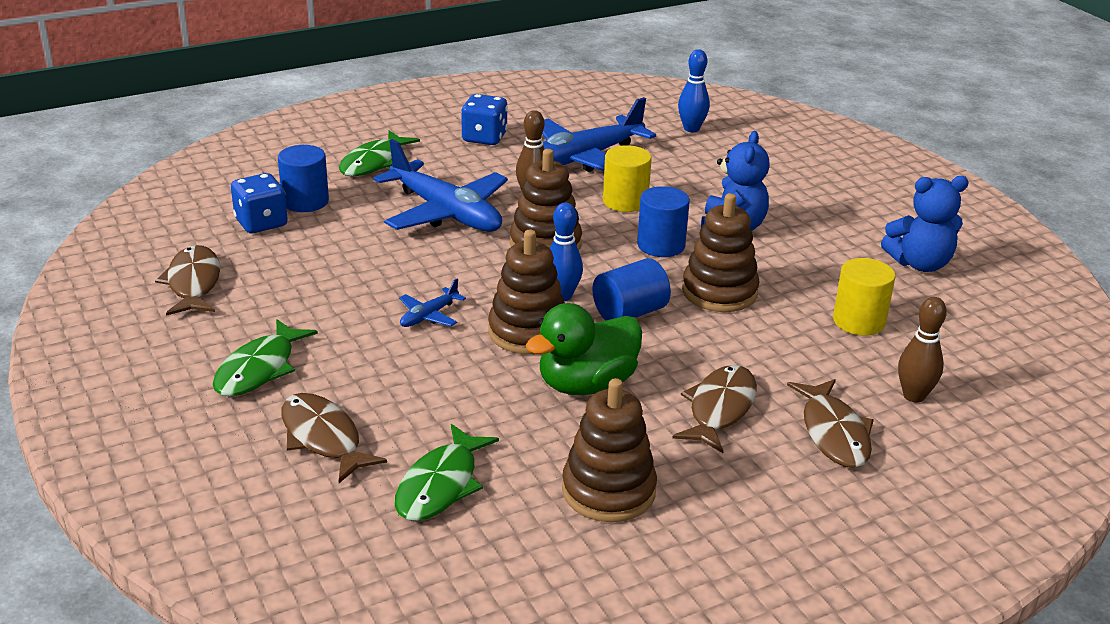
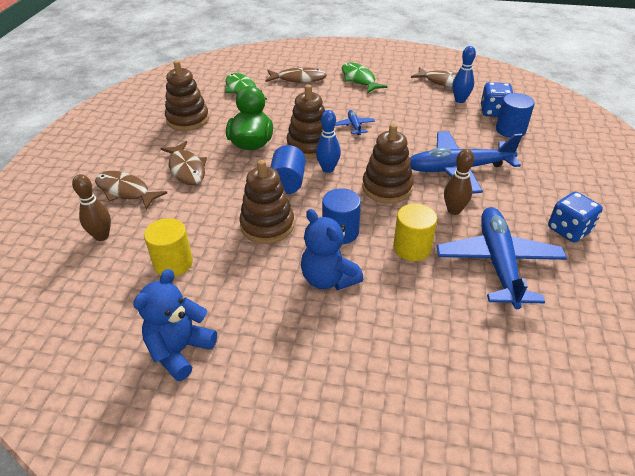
camera: 130 degrees right, 10 degrees up
green fish [339,131,420,176] -> none
blue bowling pin [678,49,710,132] -> blue bowling pin moved to [452,46,476,103]

